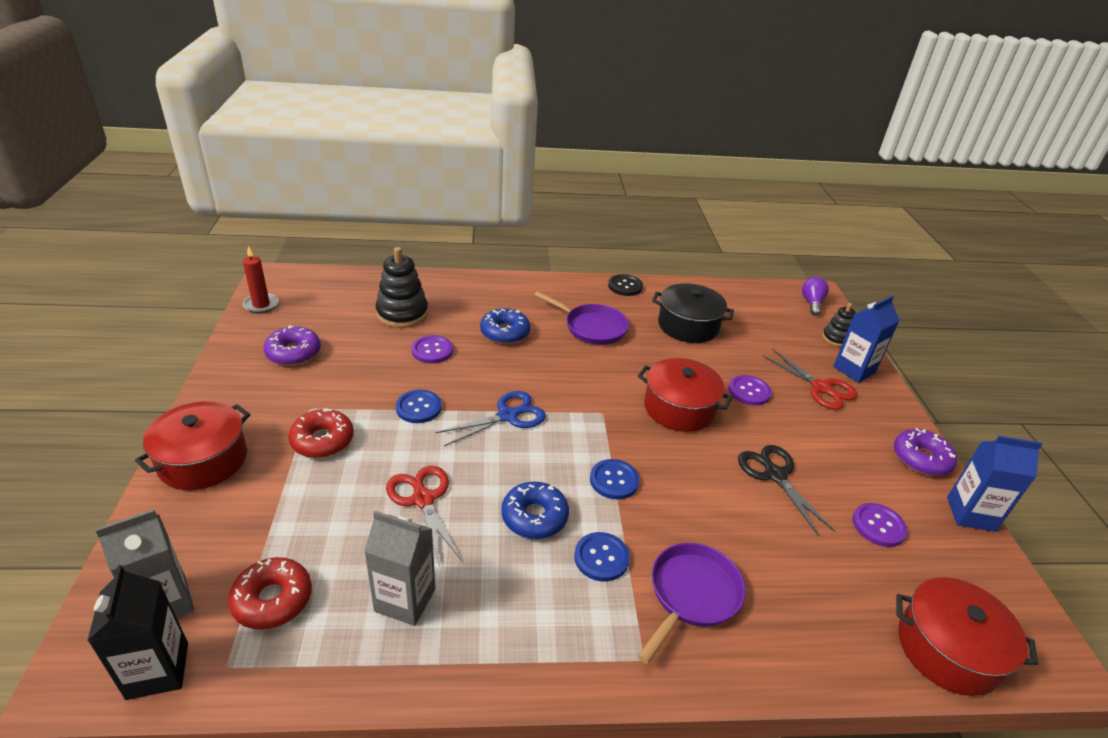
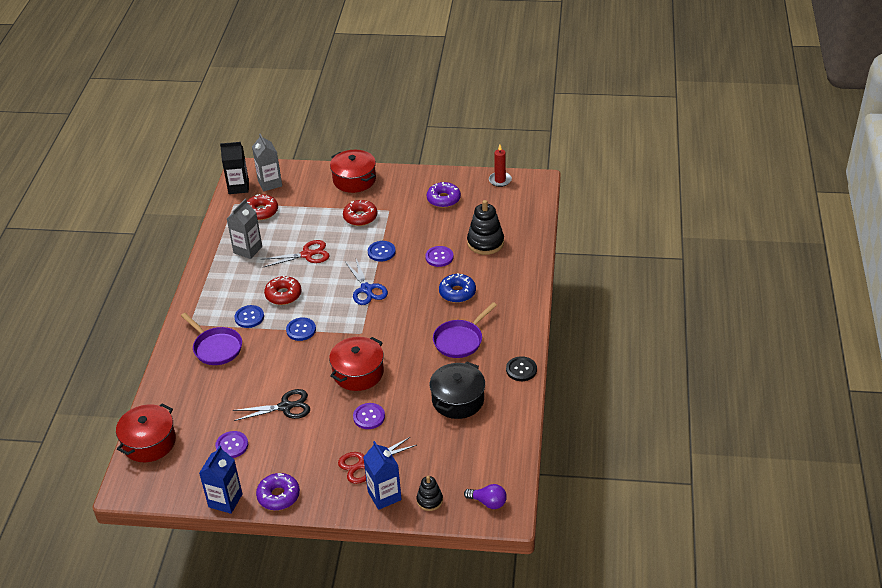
camera: 105 degrees right, 5 degrees up
blue donut [501,482,569,539] -> red donut [264,276,301,305]

